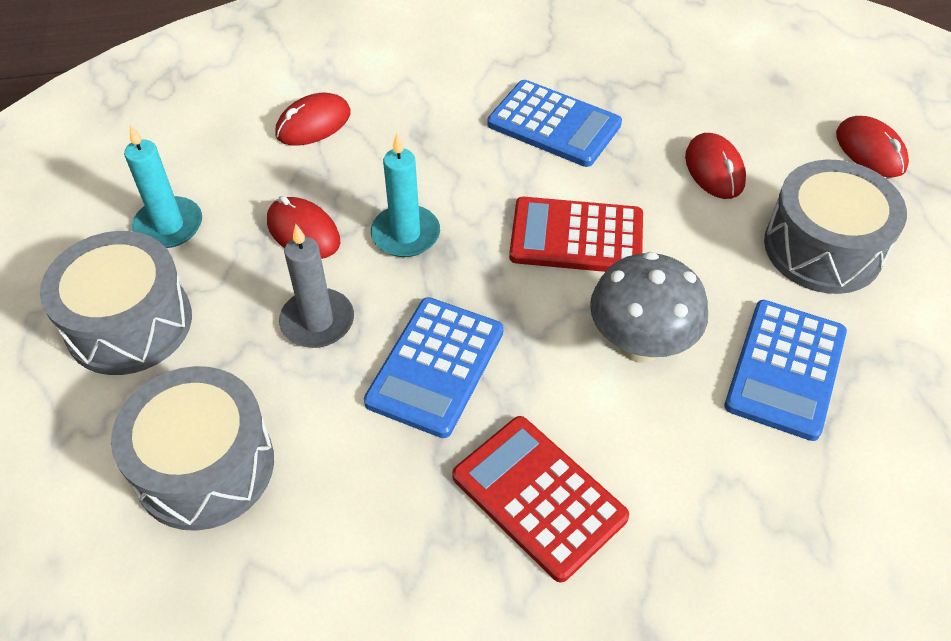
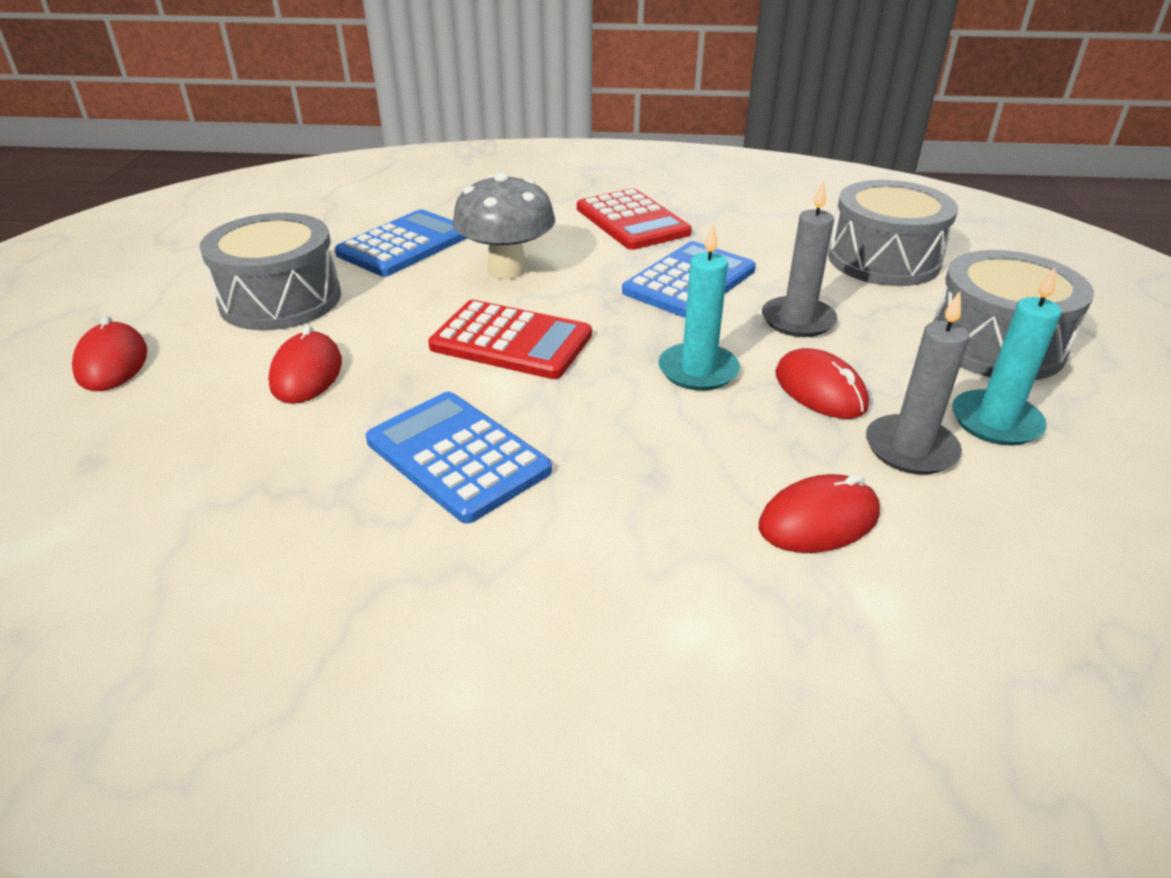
camera: 165 degrees left, 15 degrees down
none -> grey candle [866,291,970,475]

